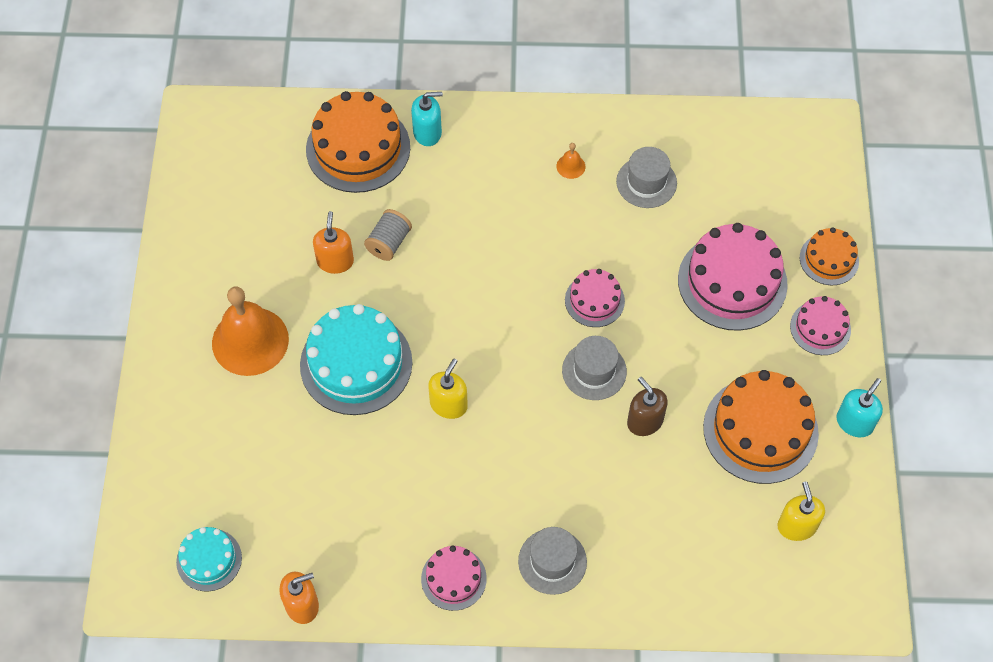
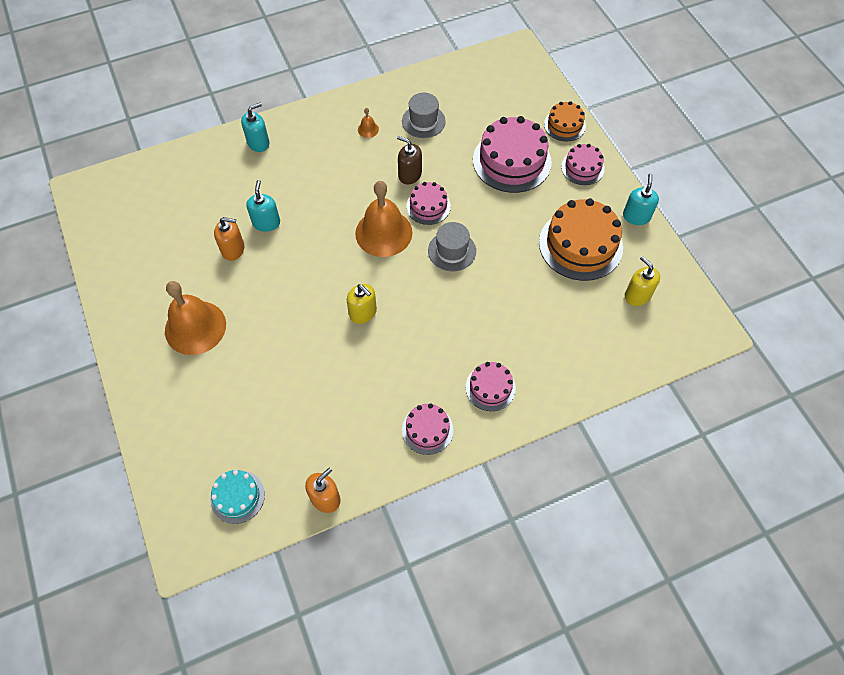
camera: 25 degrees left, 0 degrees up
turquoise cake [300,304,412,415] -> none
orange cake [306,91,410,193] -> none
orange soap dispenser [313,211,354,274] -> orange soap dispenser turned 120 degrees clockwise [214,217,244,261]
grey spool [364,209,412,261] -> turquoise soap dispenser [246,180,280,232]
yellow soap dispenser [428,359,468,419] -> yellow soap dispenser turned 135 degrees clockwise [347,284,377,324]
grey hat [518,527,587,595] -> pink cake [465,362,516,411]
brown soap dispenser [627,377,668,436] -> brown soap dispenser moved to [397,136,422,184]
none -> orange bell [355,181,412,257]

